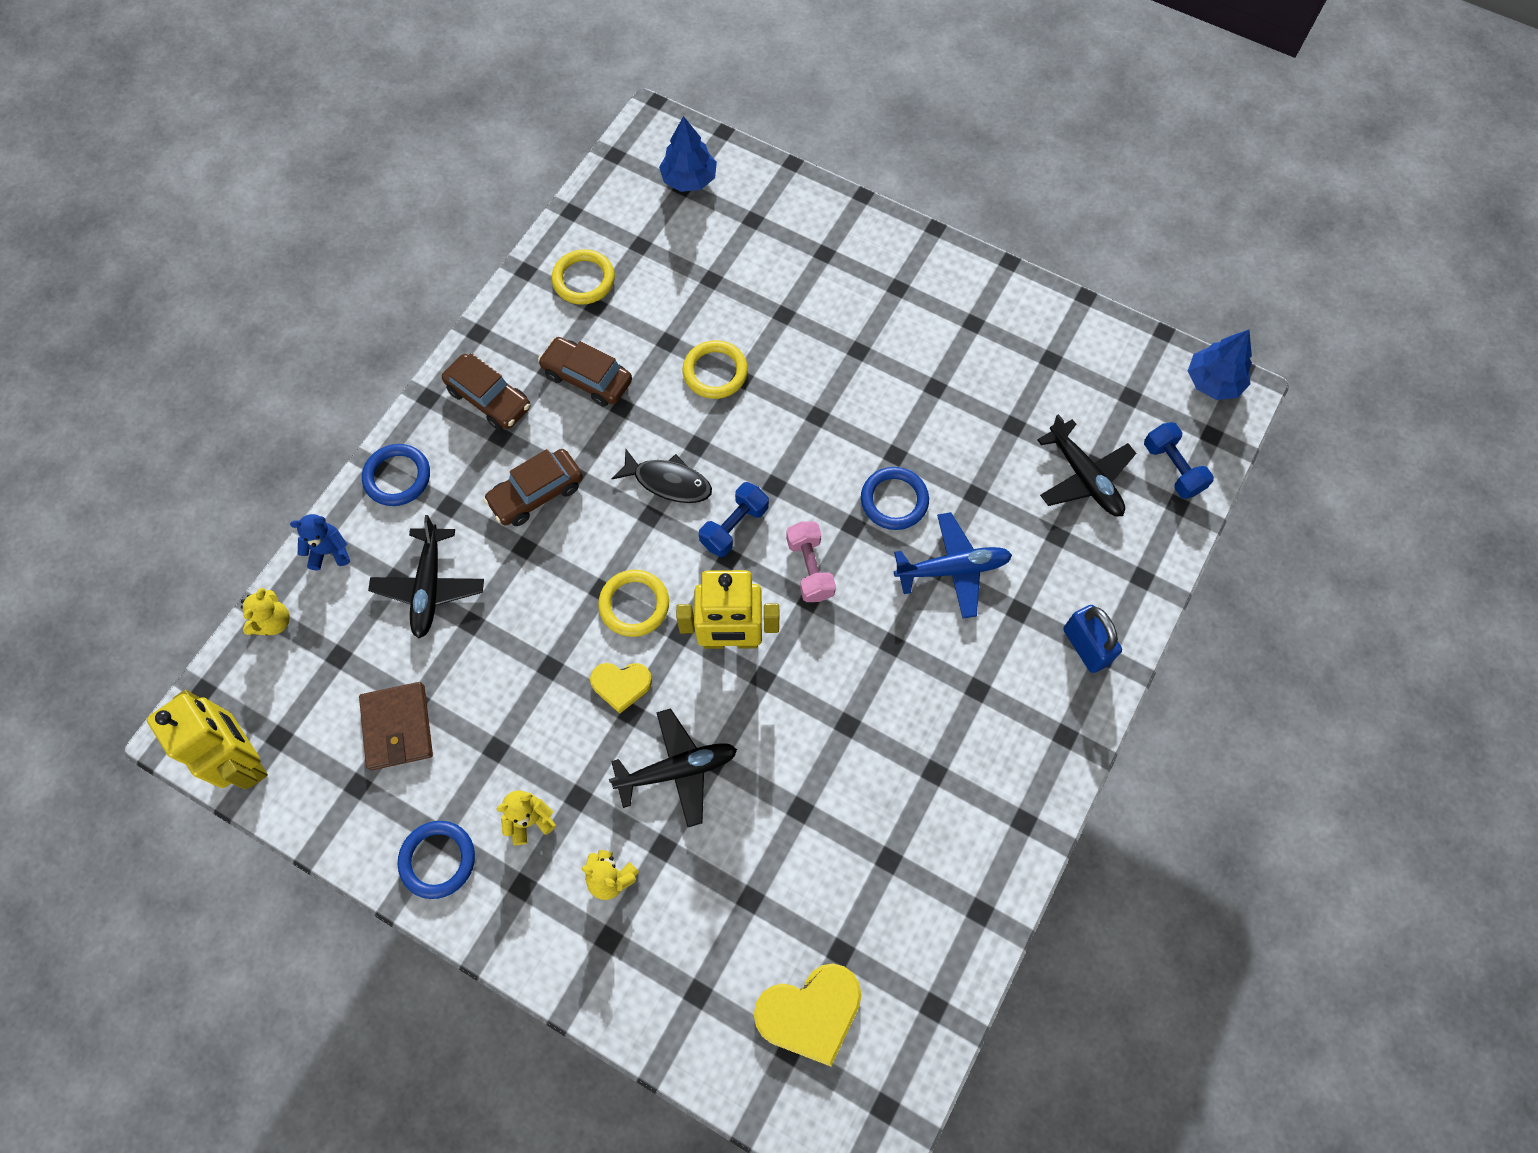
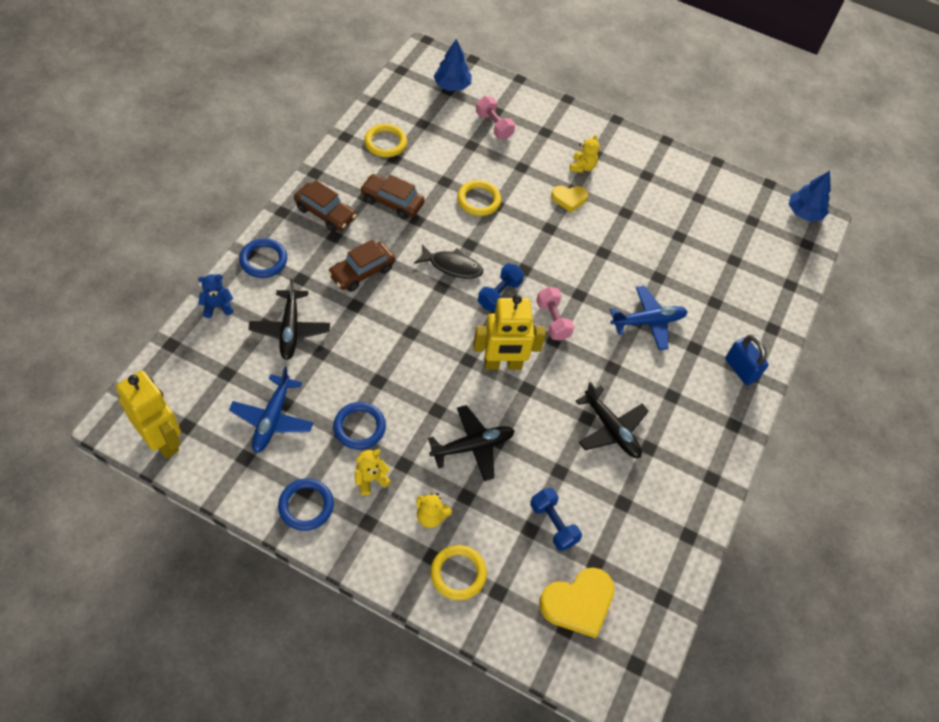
camera: 10 degrees left, 10 degrees down
yellow teddy bear [241,588,290,636] -> yellow teddy bear moved to [570,134,600,173]
brown wallet [359,682,433,770] -> blue plane [229,366,313,453]
yellow heart [590,663,652,714] -> yellow heart moved to [551,186,588,212]
yellow ring [598,570,669,637] -> yellow ring moved to [431,545,487,600]
blue ring [861,467,929,530] -> blue ring moved to [333,402,386,450]
black plane [1037,414,1136,516] -> black plane moved to [576,382,649,458]
blue dumbbell [1144,422,1214,499] -> blue dumbbell moved to [530,488,582,551]
none -> pink dumbbell [476,96,515,139]

